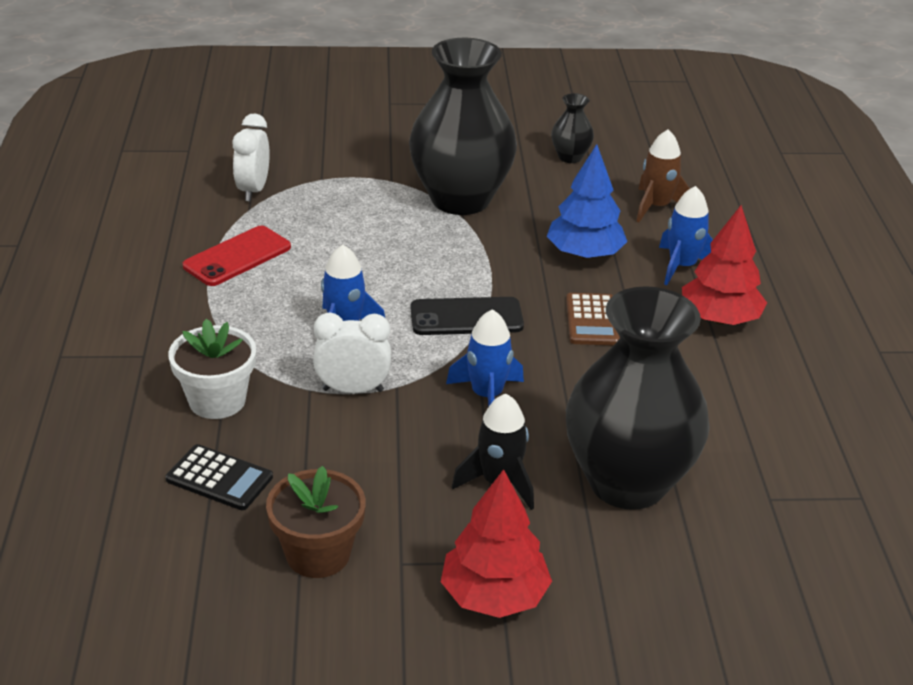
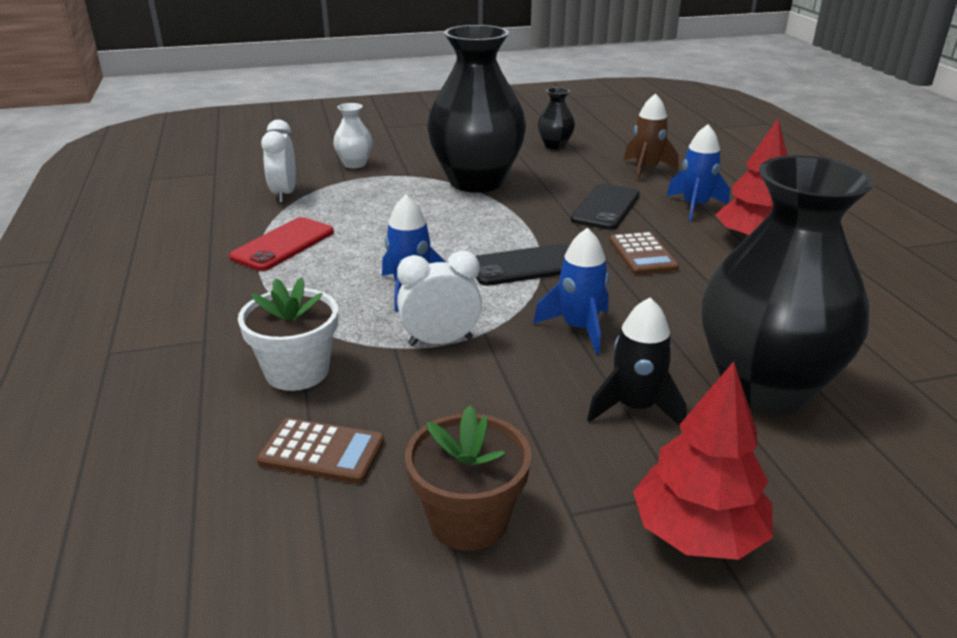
camera: 10 degrees left, 5 degrees down
black calculator [166,444,273,510] -> brown calculator [257,418,384,484]
blue tree [547,144,627,259] -> black phone [571,184,640,230]
none -> white vase [333,103,373,169]

